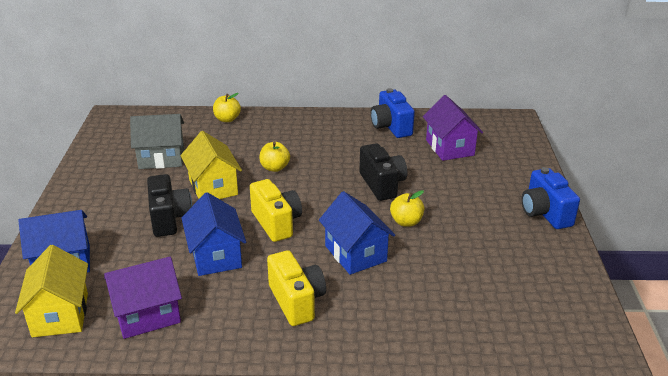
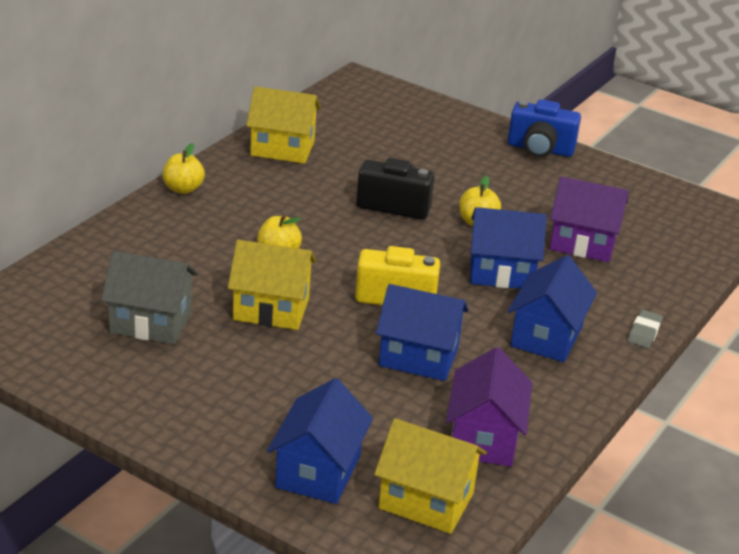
camera: 60 degrees left, 0 degrees up
grey house [130,114,184,169] -> grey house turned 75 degrees clockwise [101,251,198,344]
black camera [147,174,192,237] -> none
yellow apple [213,93,241,122] -> yellow apple moved to [163,143,205,194]
yellow camera [267,250,326,326] -> blue house [508,255,597,362]
blue camera [371,88,415,138] -> yellow house [246,86,321,164]
purple house [423,95,483,161] -> purple house moved to [550,177,629,262]
none -> grey eraser [627,310,663,348]

